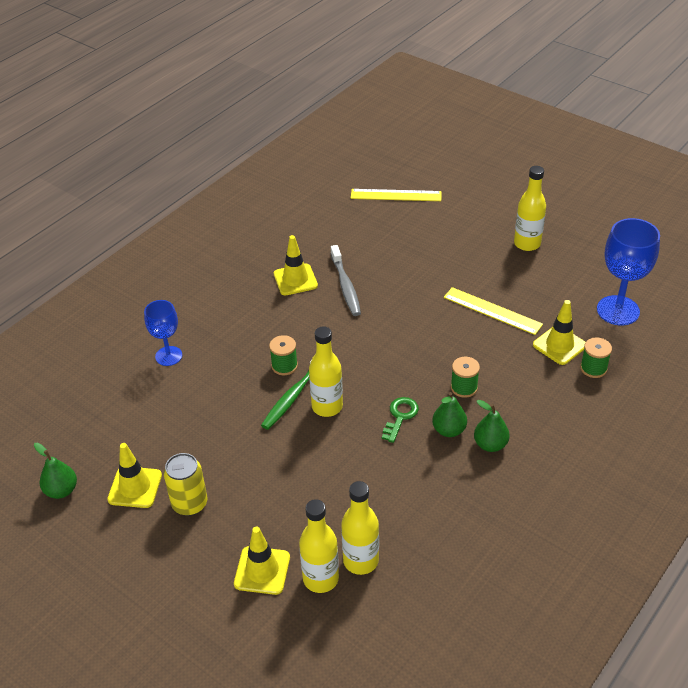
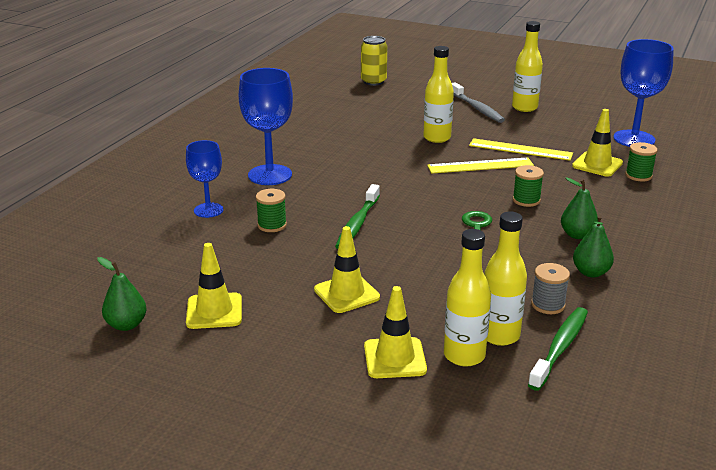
camera: 15 degrees left, 15 degrees down
yellow can [164,453,208,516] -> yellow can moved to [361,36,387,86]
green spool [269,335,298,375] -> green spool moved to [256,189,287,232]
yellow traffic cone [274,235,318,295] -> yellow traffic cone moved to [314,226,380,313]
yellow bottle [309,326,343,417] -> yellow bottle moved to [423,46,454,143]
grey toothbrush [331,245,361,316] -> grey toothbrush moved to [452,82,505,123]
yellow ruler [351,189,442,201] -> yellow ruler moved to [427,158,534,174]
green pear [432,392,467,437] -> green pear moved to [573,215,614,277]
none -> blue goblet [239,68,293,185]
none -> green toothbrush [528,307,588,391]
none -> grey spool [531,263,570,314]

